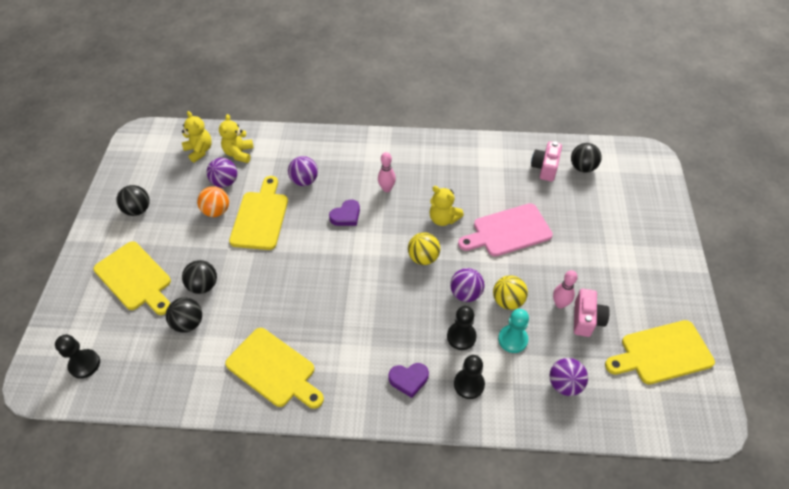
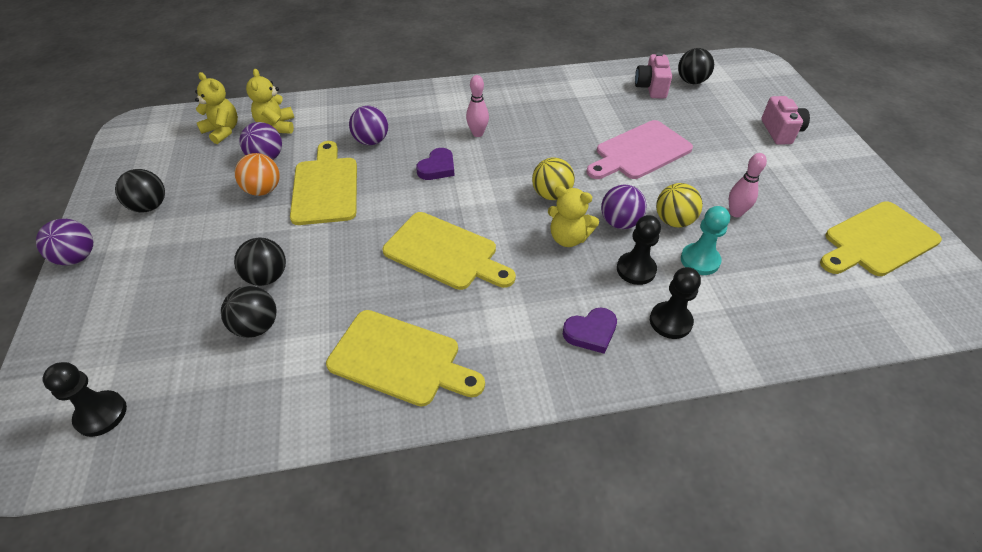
camera: 15 degrees left, 5 degrees down
yellow cutting board [93,241,171,315] -> yellow cutting board moved to [383,212,516,290]
yellow teddy bear [429,186,464,226] -> yellow teddy bear moved to [548,186,599,247]
purple ball [549,358,588,396] -> purple ball moved to [36,219,93,265]
pink camera [574,289,610,337] -> pink camera moved to [761,96,810,145]

